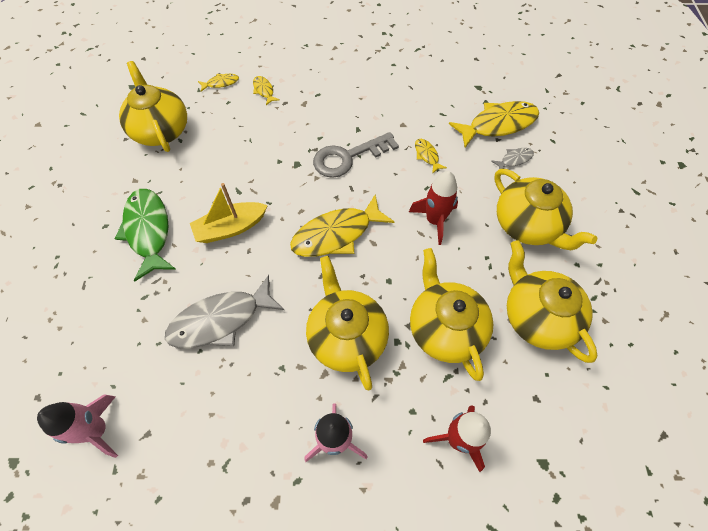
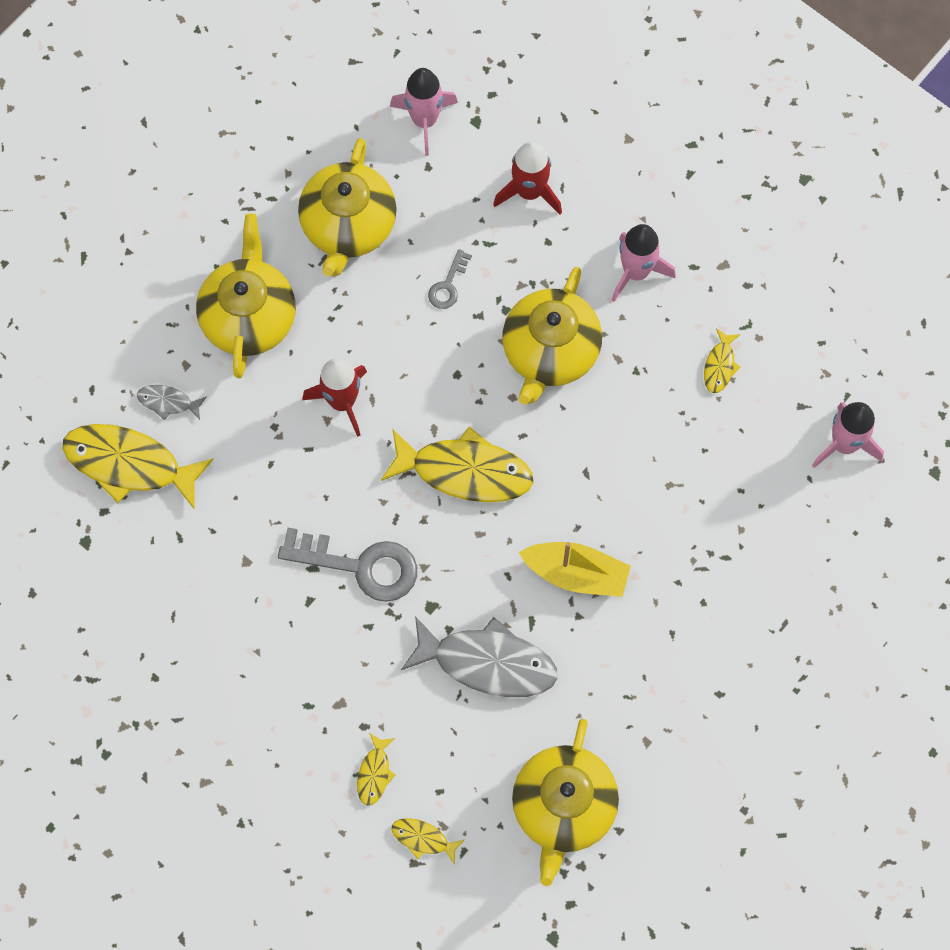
camera: 140 degrees left, 10 degrees up
green fish [115,189,176,281] -> none
grey fish [165,275,284,348] -> grey fish moved to [401,616,558,697]
yellow teapot [410,248,494,381] -> grey key [428,249,472,309]
yellow fish [415,139,447,174] -> yellow fish moved to [704,328,741,393]
none -> pink rocket [390,68,458,156]

